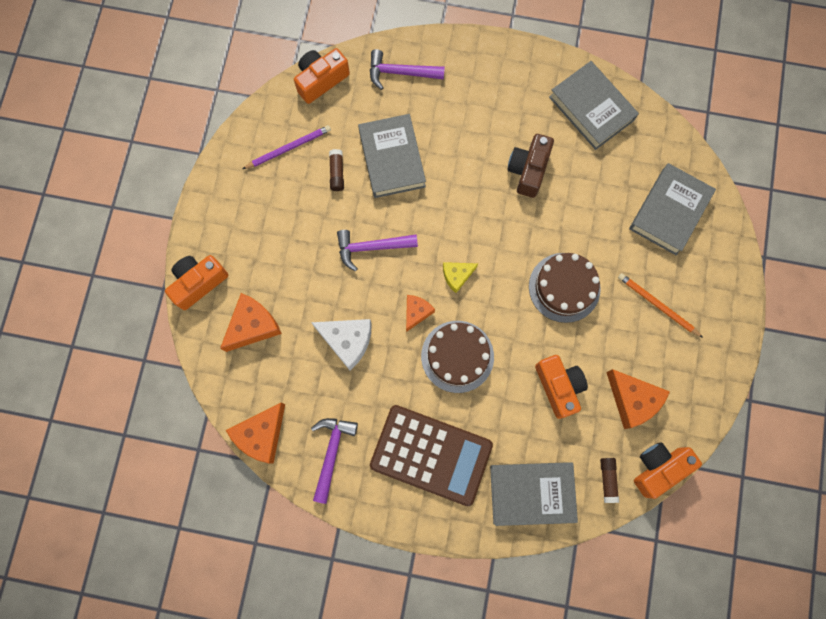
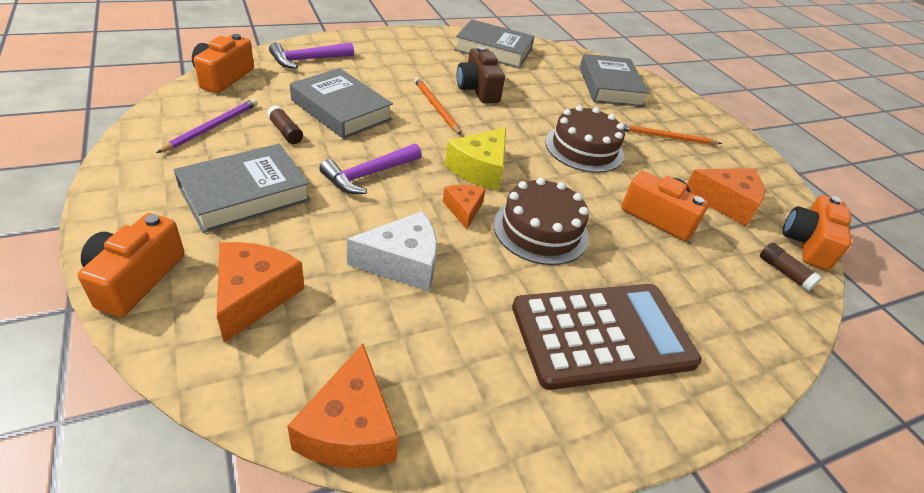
camera: 40 degrees left, 35 degrees down
purple hammer [311,418,358,504] -> none
yellow cheese [443,262,478,293] -> yellow cheese [445,127,506,191], size x1.65
grey book [490,462,578,526] -> grey book moved to [174,144,311,233]
none -> orange pencil [414,77,461,135]

